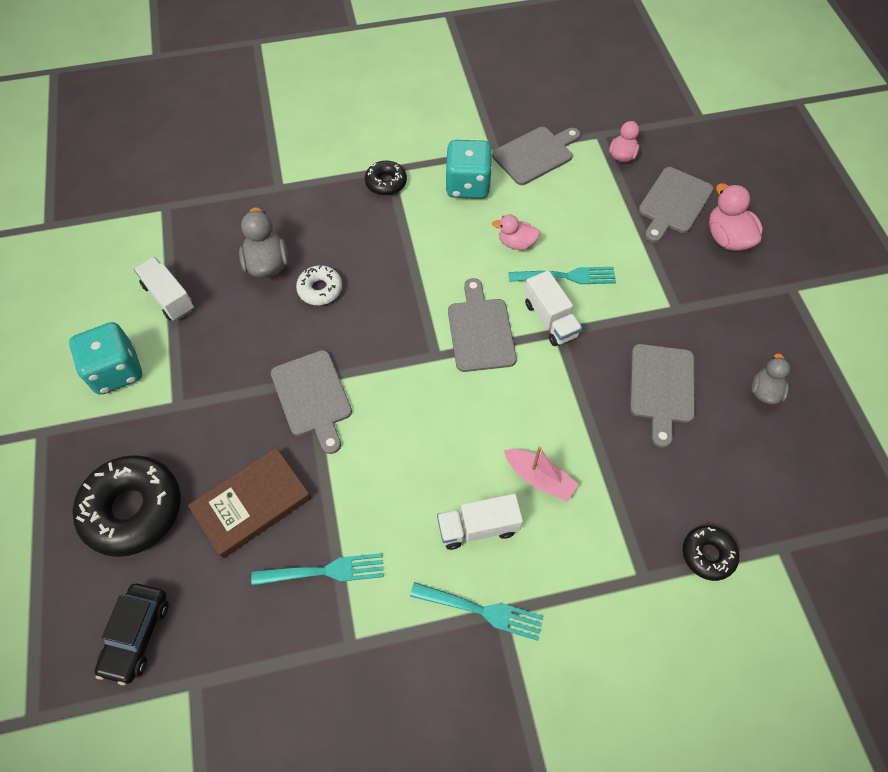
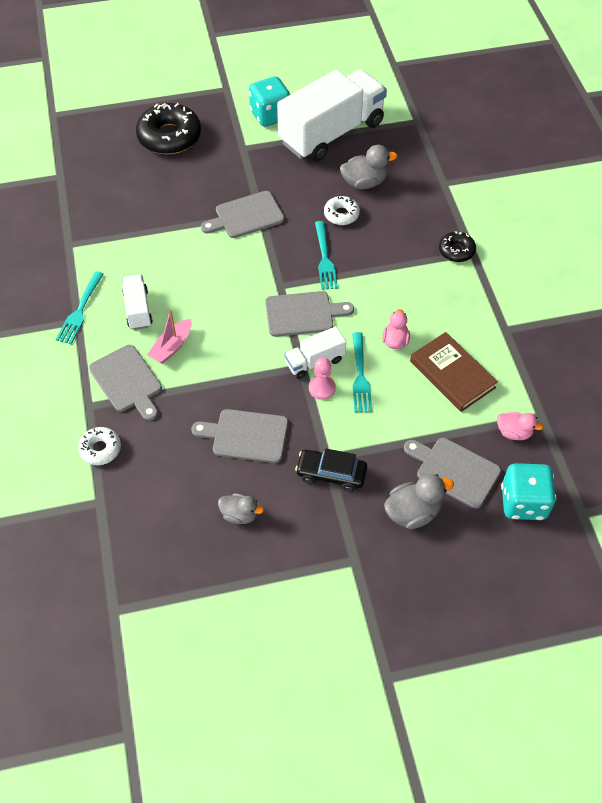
camera: 90 degrees right, 5 degrees down
black car [95,584,169,685] -> black car moved to [295,449,367,492]
white truck [134,257,194,321] -> white truck [277,69,387,162], size x2.20
brown book [188,448,311,558] -> brown book moved to [410,332,498,412]
turquoise fork [251,553,384,586] -> turquoise fork moved to [315,221,338,290]
turquoise dice [445,140,493,199] -> turquoise dice moved to [501,463,556,520]
grey cutting board [492,127,580,185] -> grey cutting board moved to [89,345,162,421]
black donut [683,525,739,581] -> white donut [78,427,121,465]
pink duck [709,183,763,251] -> grey duck [384,474,454,529]
none -> pink pawn [309,357,336,400]

